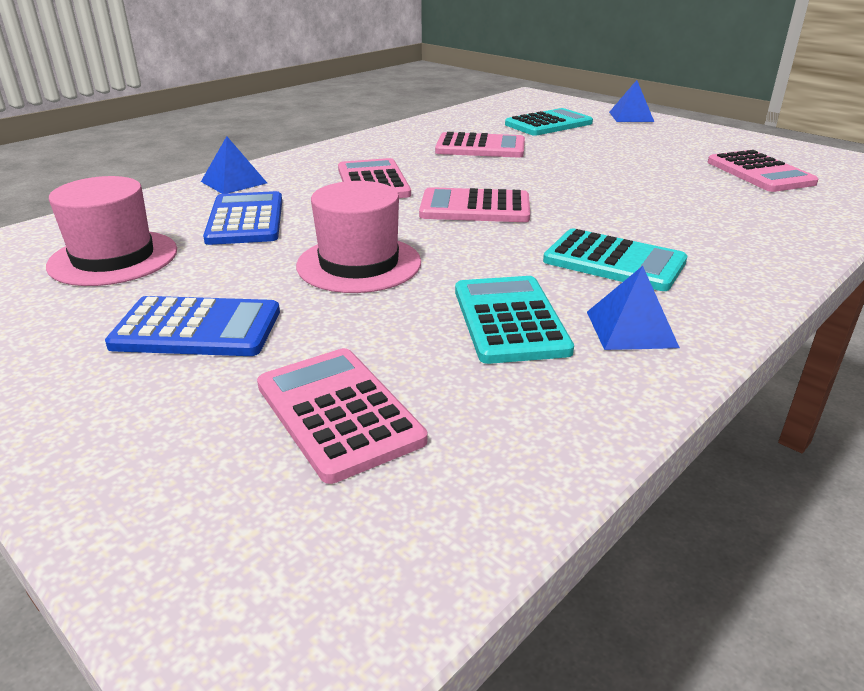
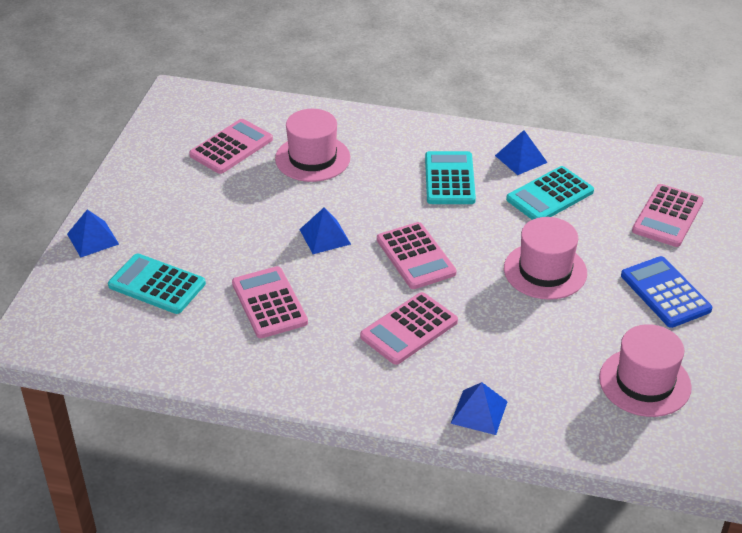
camera: 120 degrees left, 10 degrees up
blue calculator [203,191,282,245] -> none
none -> pink hat [275,109,350,182]
none -> blue pyramid [299,207,351,254]

